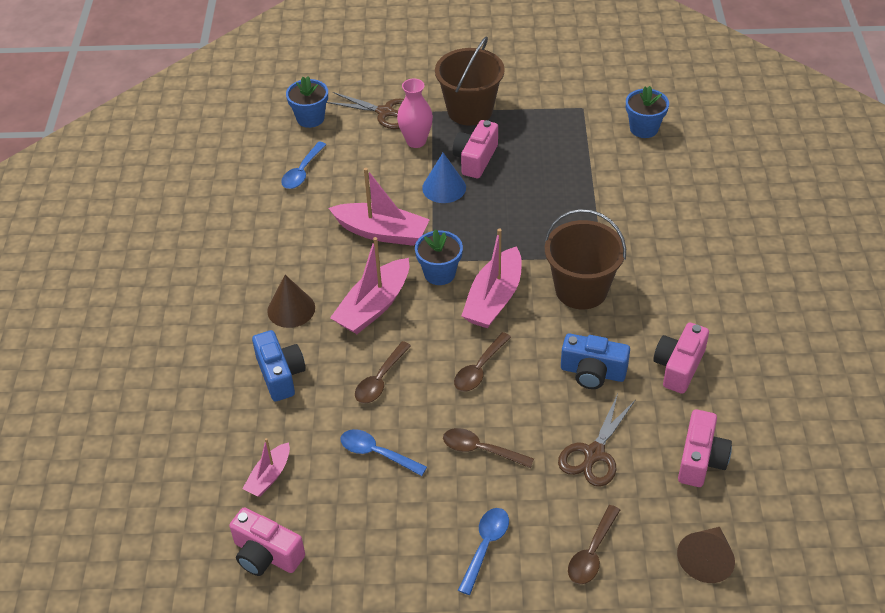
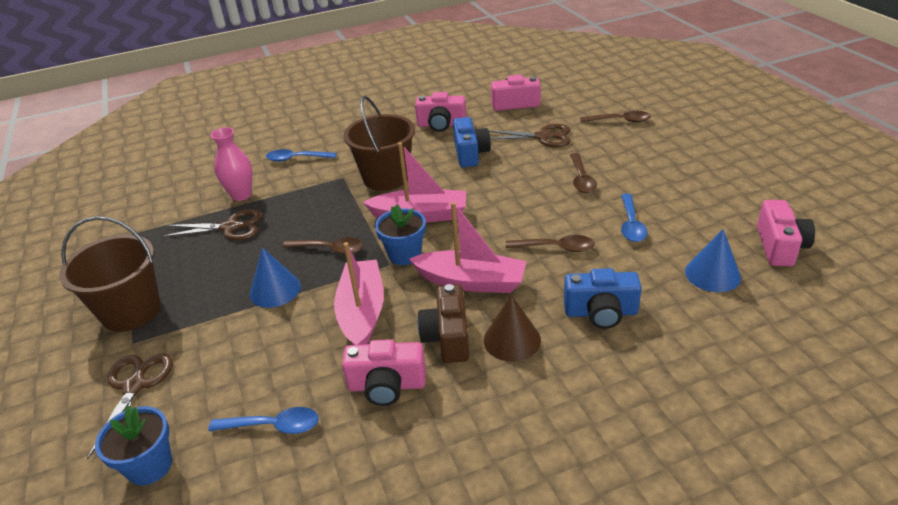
camera: 110 degrees left, 10 degrees down
pink boat [242,438,290,497] -> blue cone [685,229,741,292]
blue camera [252,330,306,401] -> blue camera turned 135 degrees counterclockwise [564,268,642,329]
pink vase [397,79,433,148] -> pink vase moved to [210,127,252,201]
pink camera [453,120,498,178] -> pink camera moved to [342,339,426,406]
brown spoon [454,332,511,392] -> brown spoon moved to [282,238,364,254]
blue spoon [458,508,509,595] -> blue spoon moved to [266,149,337,162]
blue flower pot [626,86,669,138] -> none
brown cone [677,527,735,583] -> none
none -> brown scissors [161,209,262,241]
none -> brown camera [417,284,469,363]

